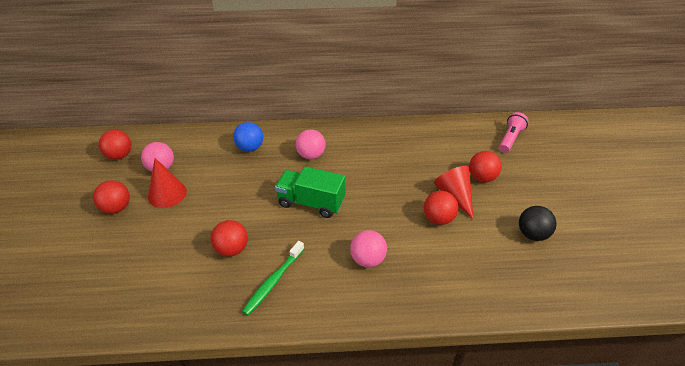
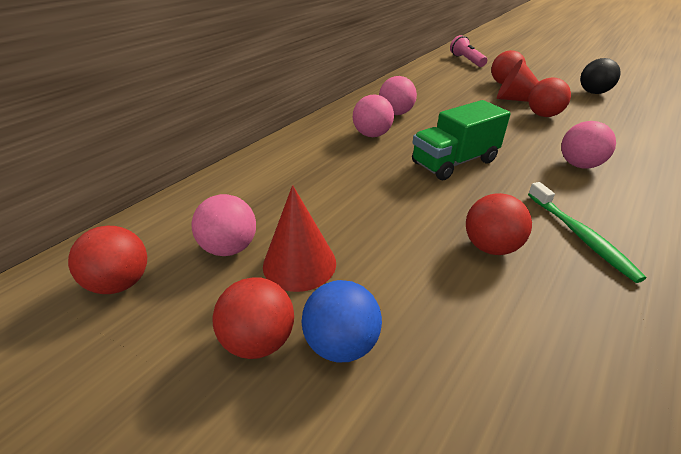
camera: 50 degrees left, 5 degrees down
blue ball [233,122,263,152] -> blue ball moved to [302,280,382,362]
none -> pink ball [379,76,417,115]

